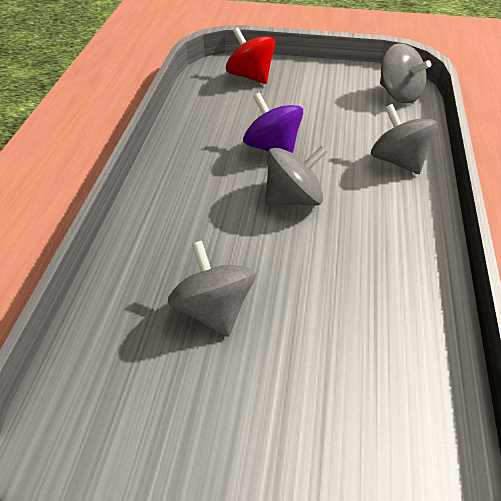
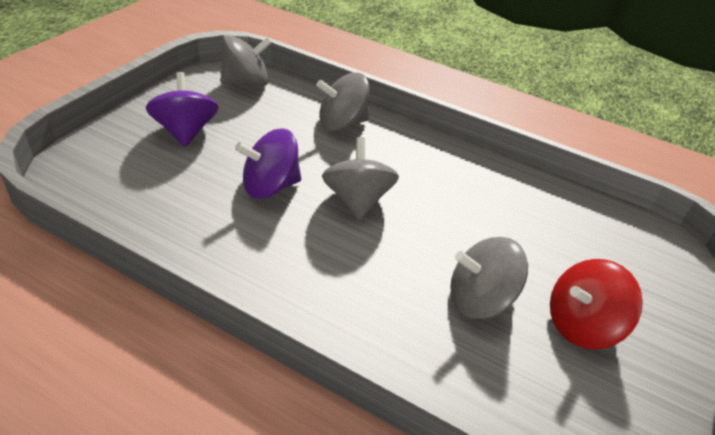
camera: 75 degrees left, 5 degrees down
red spinning top [226,27,275,84] -> red spinning top moved to [550,259,643,349]
none -> purple spinning top [146,72,219,147]

